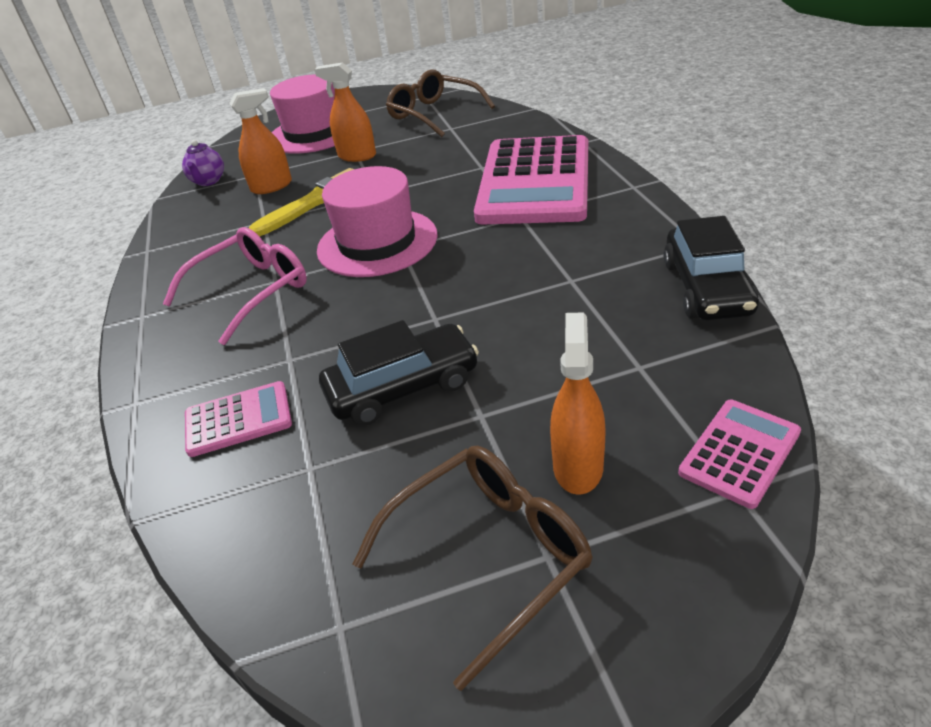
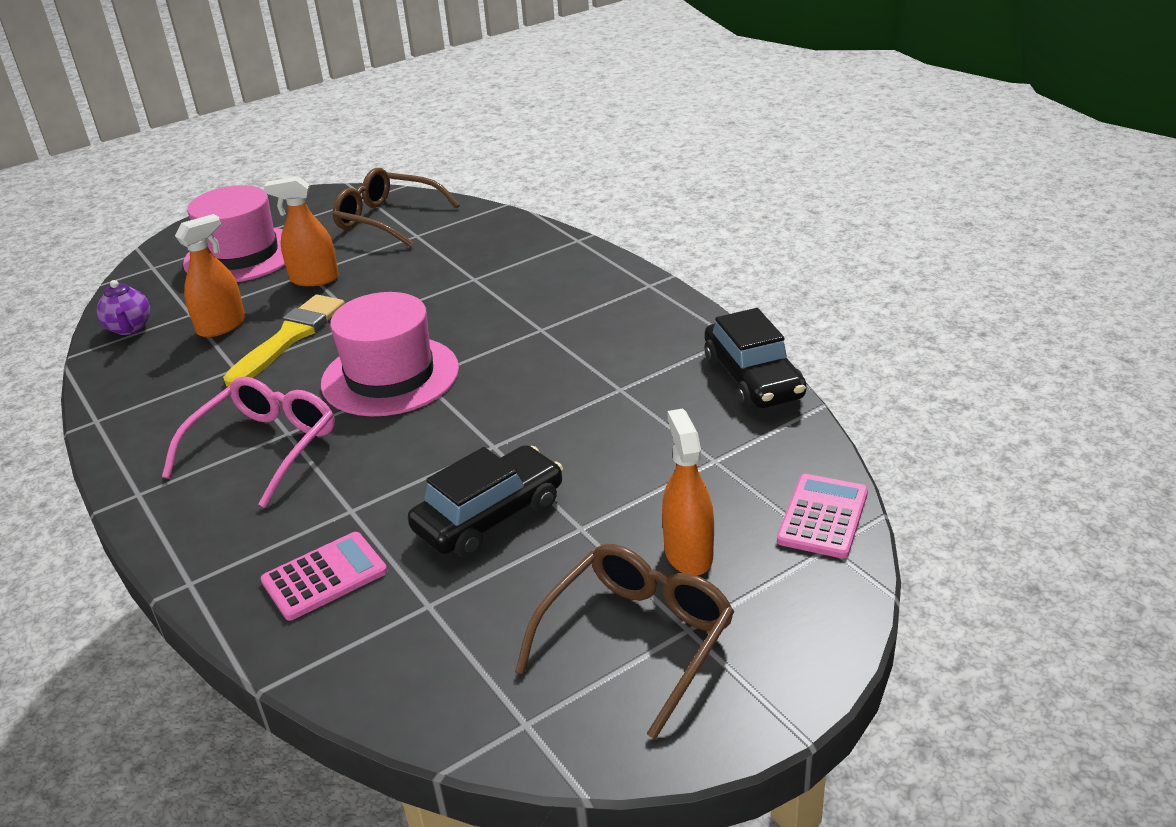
camera: 20 degrees left, 5 degrees down
pink calculator [474,135,588,224] -> none

